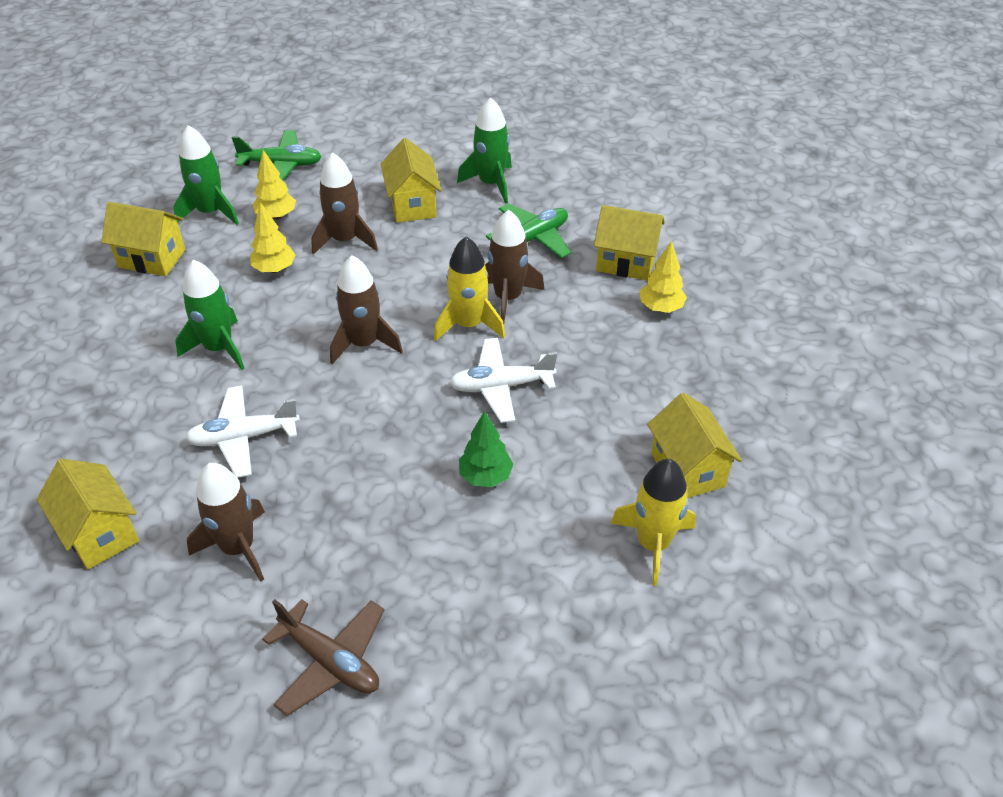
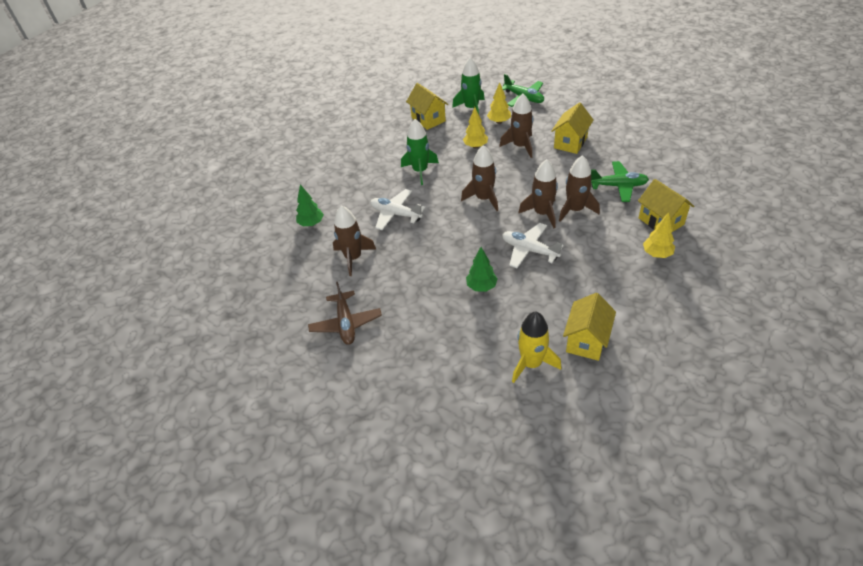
camera: 45 degrees right, 0 degrees up
yellow house [37,459,139,570] -> green tree [296,184,324,226]
yellow rocket [434,236,505,341] -> brown rocket [518,159,558,228]
green rocket [457,97,512,203] -> none

